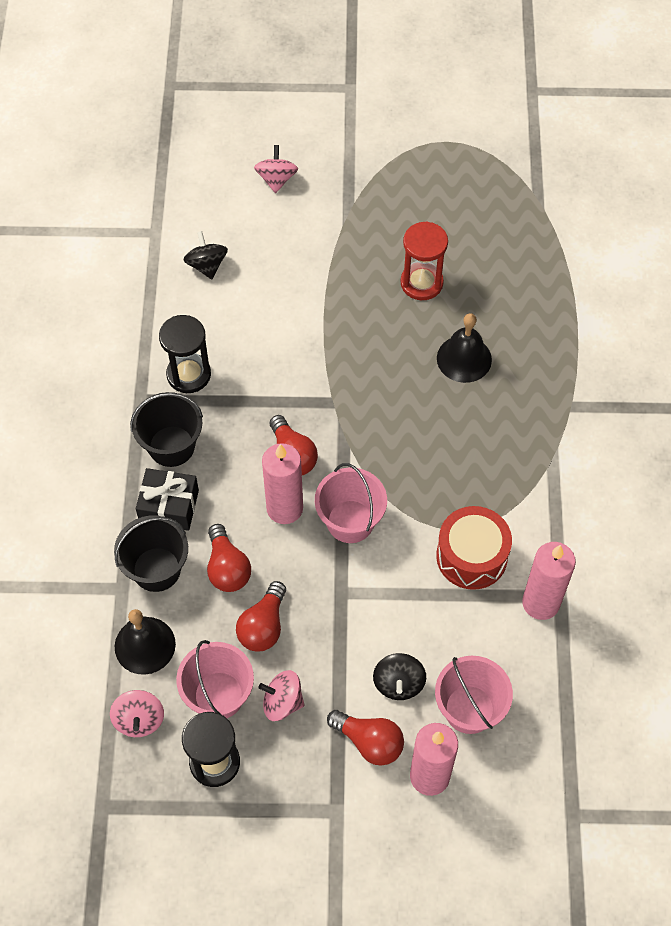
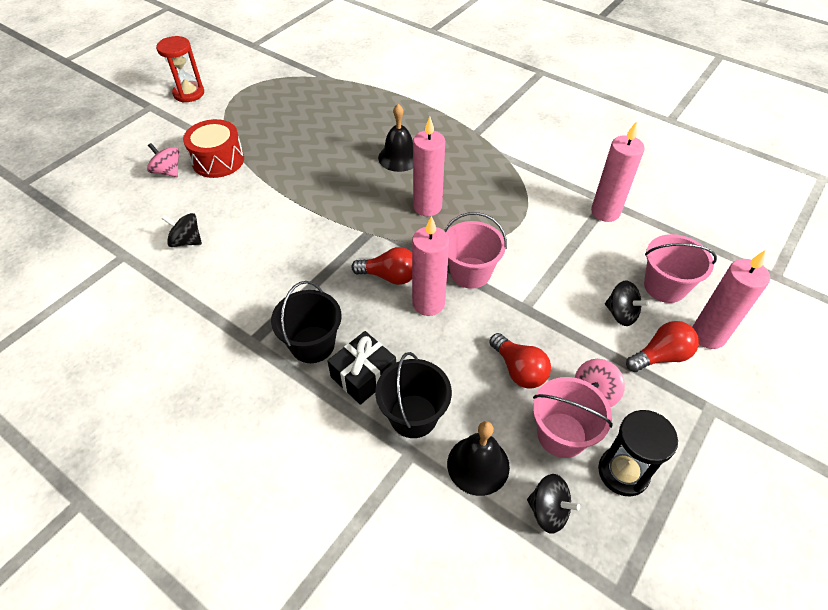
camera: 55 degrees left, 10 degrees down
pink spinning top [110,690,164,737] -> black spinning top [527,474,580,533]
black hourglass [159,315,211,393] -> none
red light bulb [207,524,251,592] -> none
red hourglass [401,221,448,300] -> red hourglass moved to [156,36,204,103]
red drum [436,506,512,590] -> red drum moved to [183,119,244,178]
none -> pink candle [413,117,445,216]

